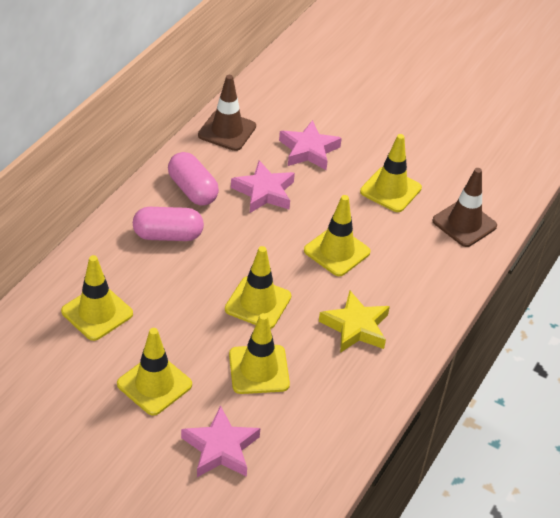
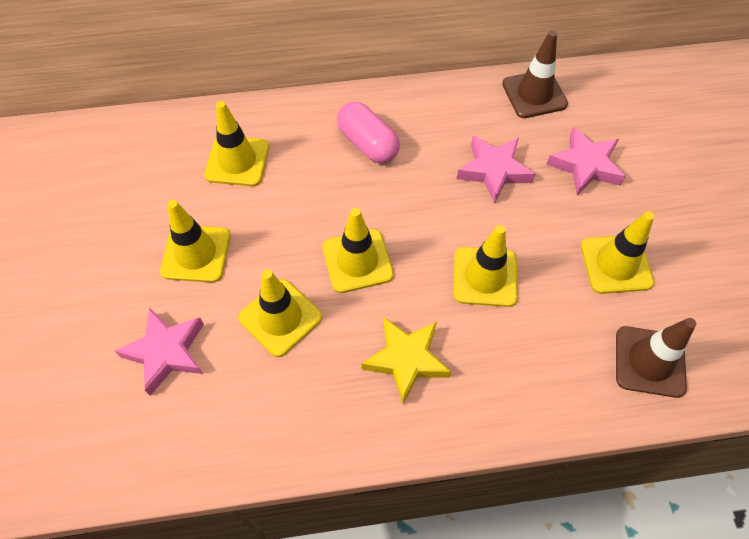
camera: 55 degrees right, 15 degrees up
pink capsule [168,152,219,206] -> none

